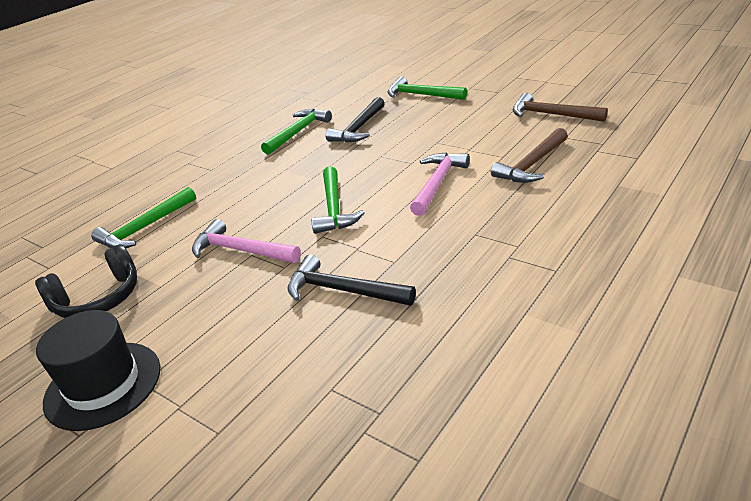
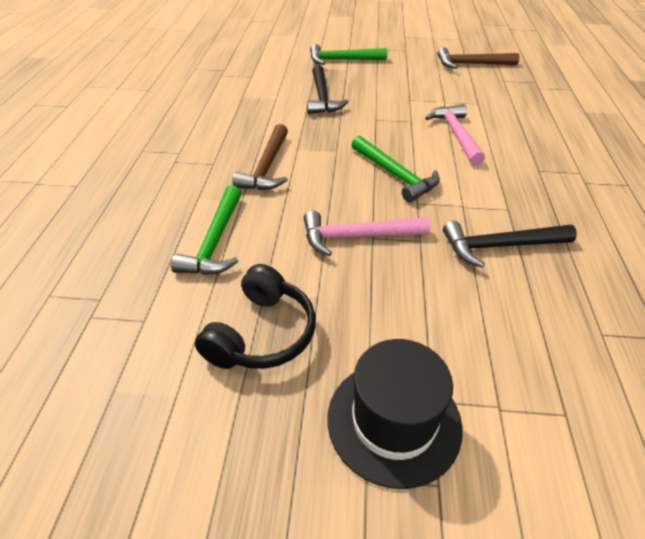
camera: 35 degrees left, 10 degrees up
green hammer [261,109,332,155] -> none
brown hammer [491,128,568,183] -> brown hammer moved to [232,124,288,190]

